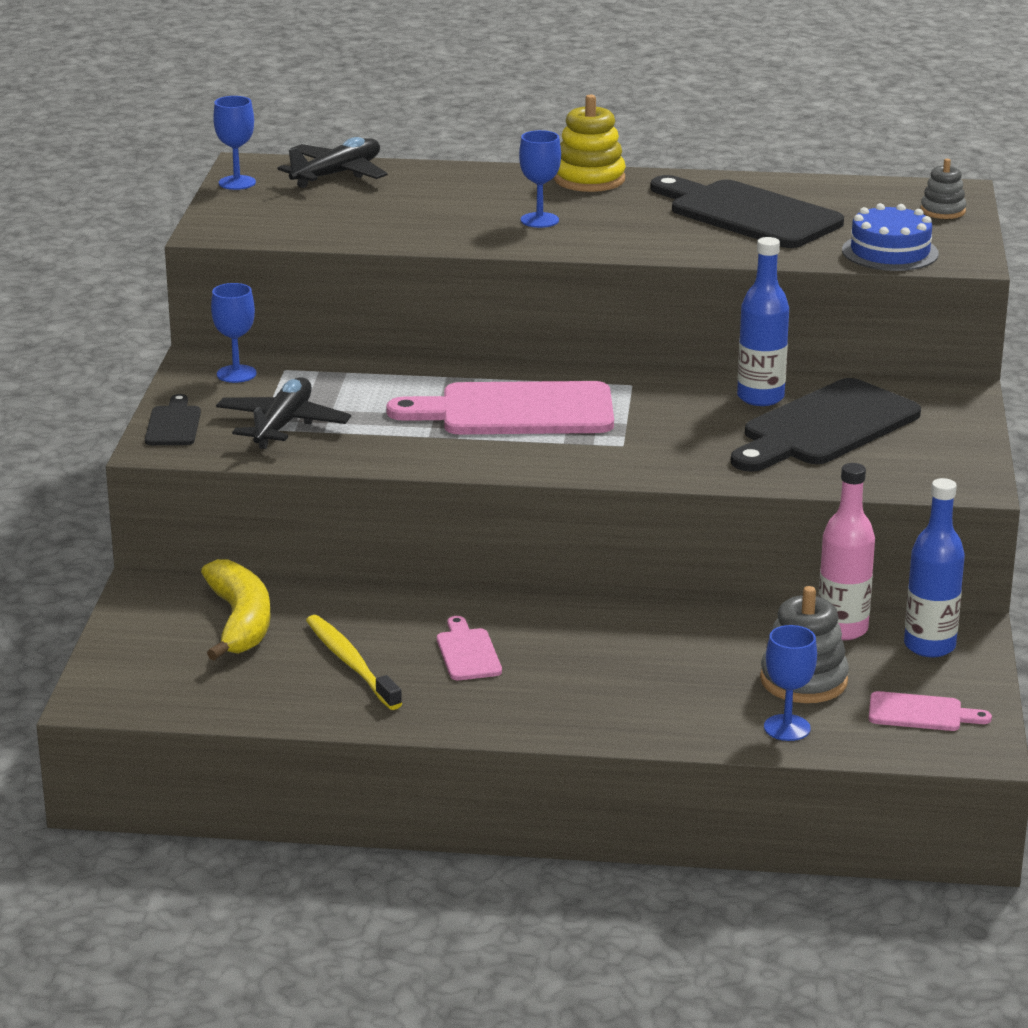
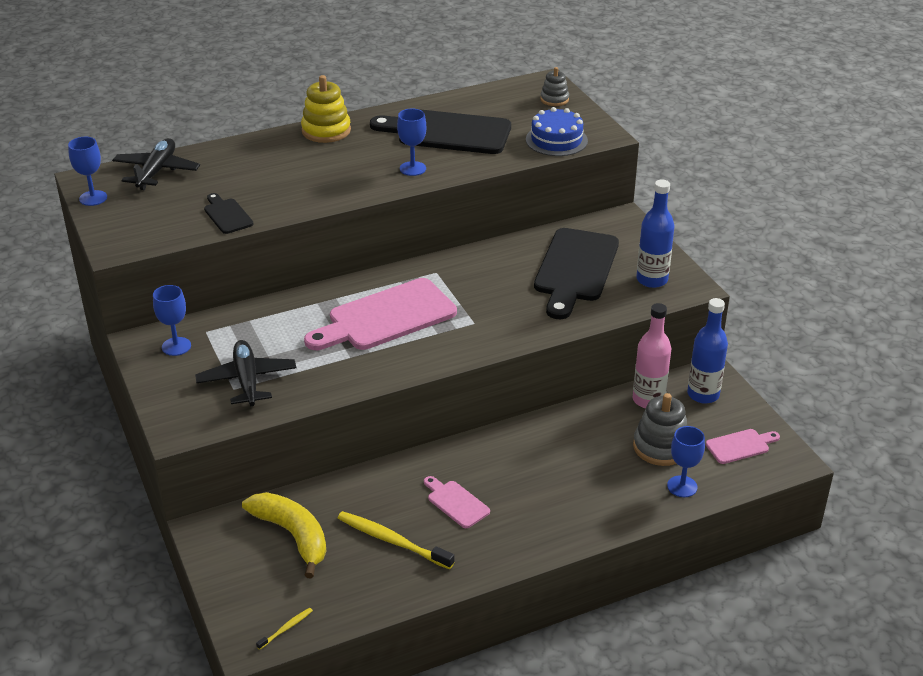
camera: 30 degrees left, 10 degrees up
black cutting board [145,394,201,445] -> black cutting board moved to [204,193,253,234]
blue goblet [519,130,561,228] -> blue goblet moved to [397,109,426,176]
blue bottle [737,237,789,406] -> blue bottle moved to [636,180,675,288]
none -> yellow toothbrush [256,608,313,650]

